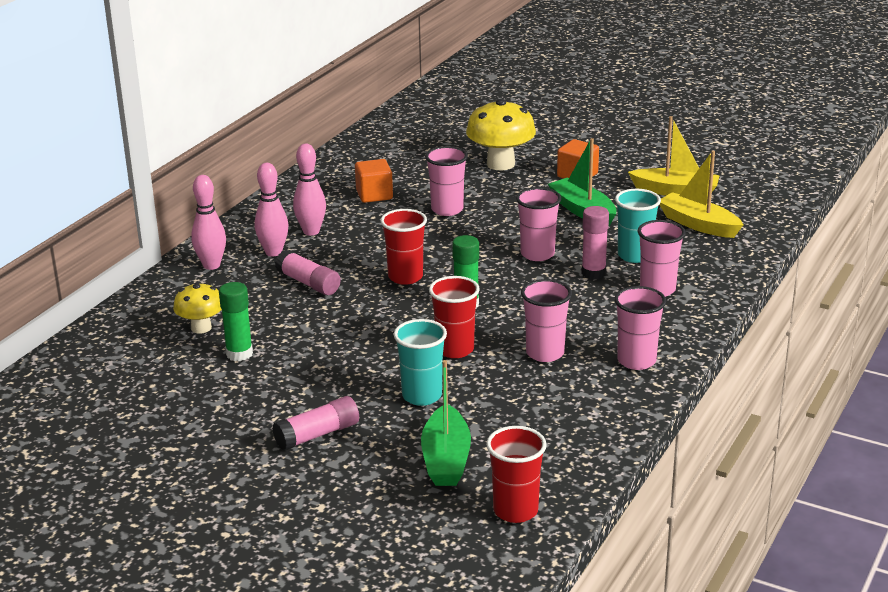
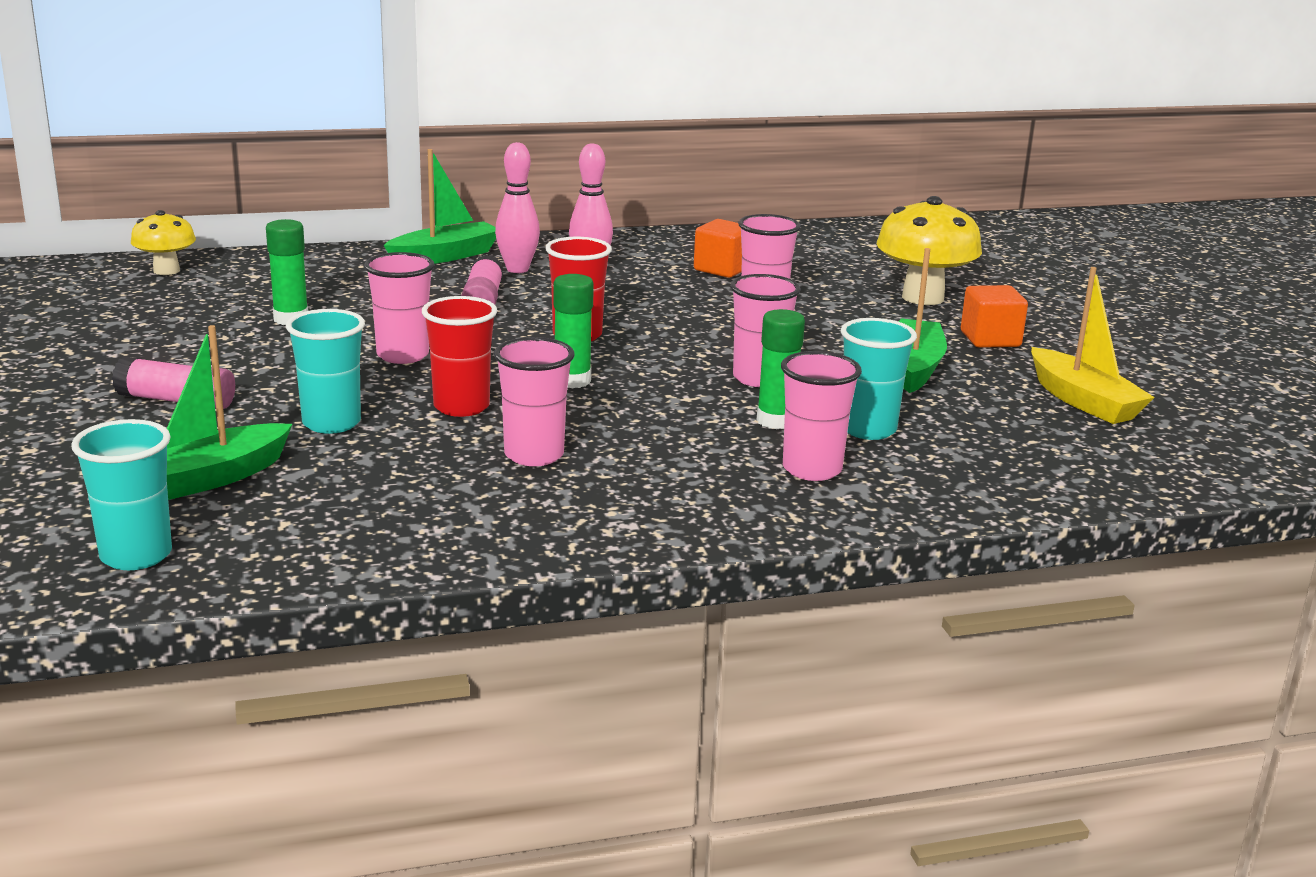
camera: 45 degrees right, 5 degrees down
yellow mushroom [173,282,222,334] -> yellow mushroom moved to [131,210,196,275]
pink bowling pin [191,175,226,270] -> green boat [384,149,496,264]
red cup [486,426,547,523] -> turquoise cup [71,419,172,570]
pink glue stick [581,206,609,280] -> green glue stick [757,309,805,429]
pink cup [614,286,666,370] -> pink cup moved to [364,252,435,364]
yellow boat [659,151,743,238] -> none

